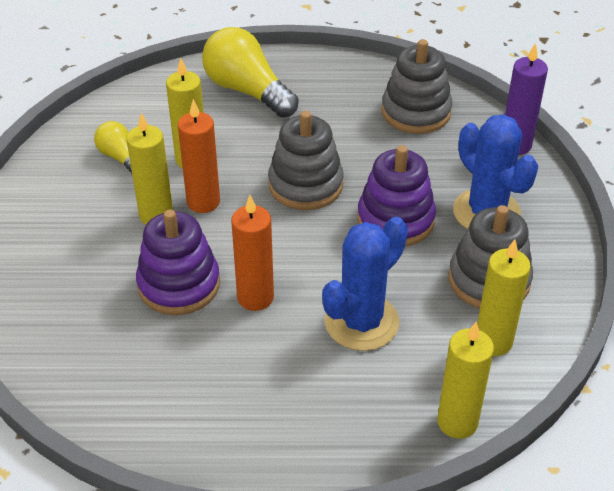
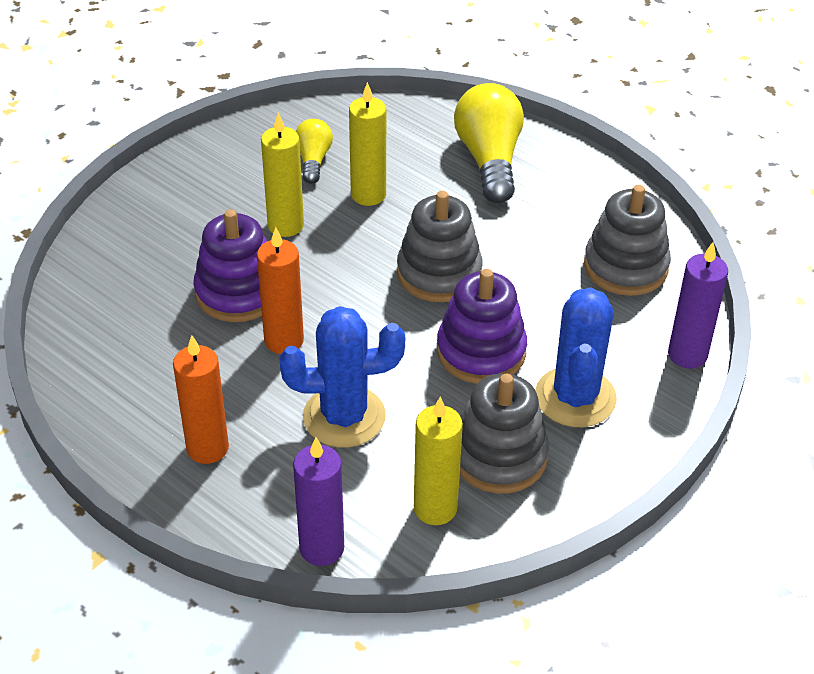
camera: 40 degrees right, 0 degrees up
orange candle [178,99,220,213] -> orange candle moved to [173,335,229,464]
yellow candle [437,322,494,439] -> purple candle [293,437,344,566]

